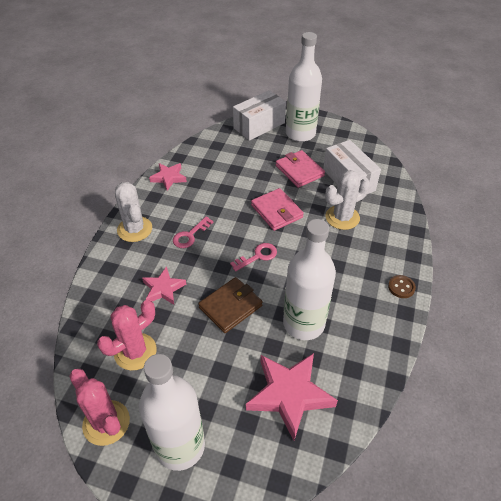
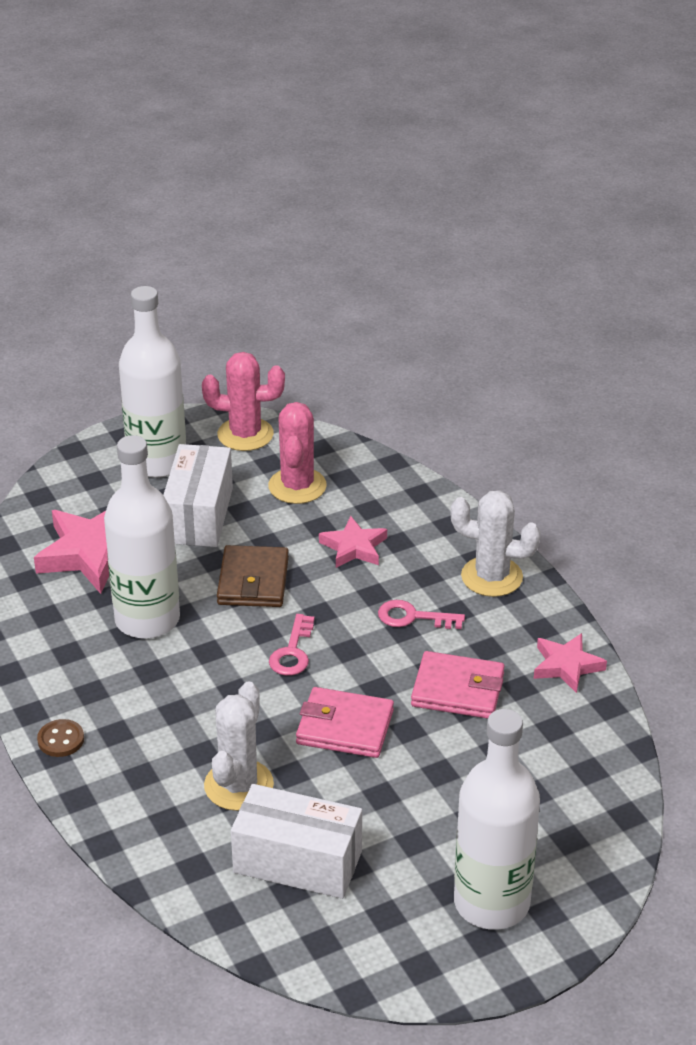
camera: 135 degrees right, 10 degrees down
pink key [173,216,213,248] -> pink key turned 75 degrees counterclockwise [378,600,465,629]
white box [233,90,286,141] -> white box moved to [163,444,233,547]
pink wallet [276,150,325,188] -> pink wallet moved to [411,651,505,719]

